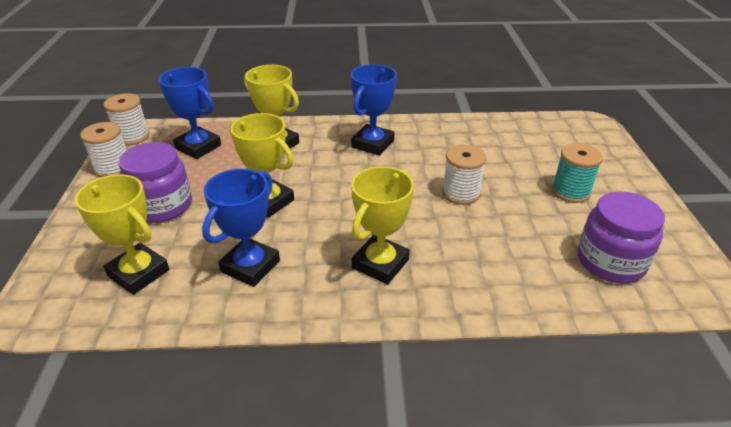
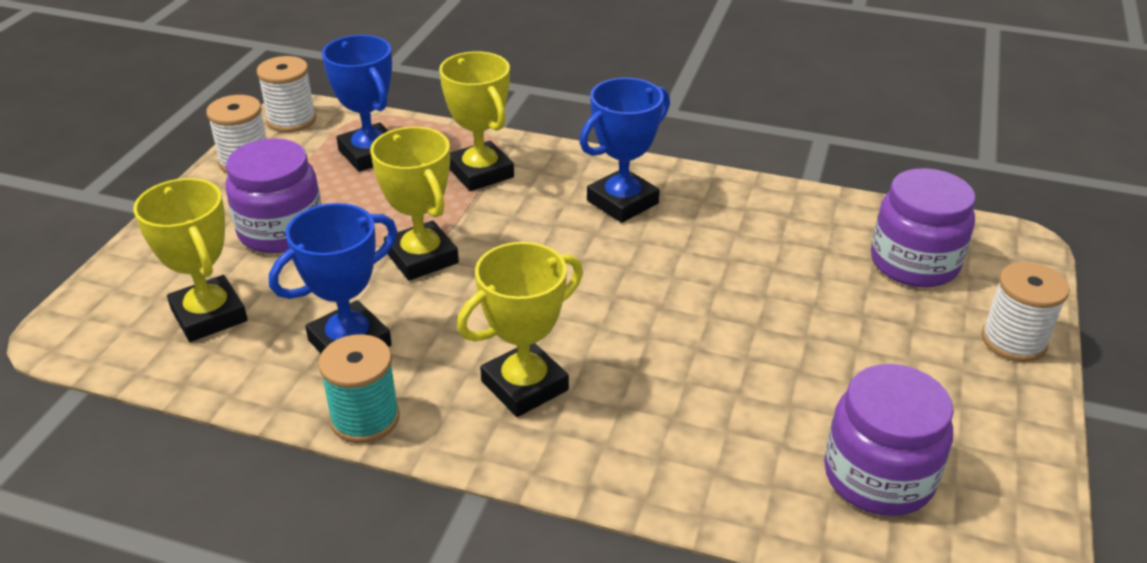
camera: 20 degrees right, 0 degrees up
white spool [442,145,486,205] -> white spool moved to [981,262,1070,362]
turquoise spool [552,143,603,203] -> turquoise spool moved to [318,334,400,443]
none -> purple jar [871,168,976,287]

